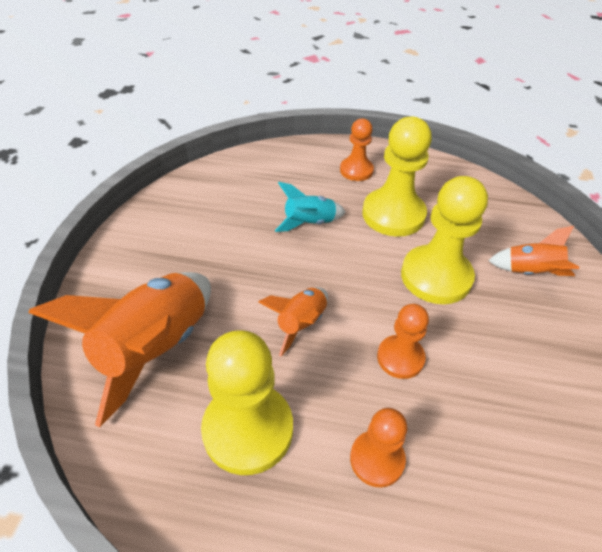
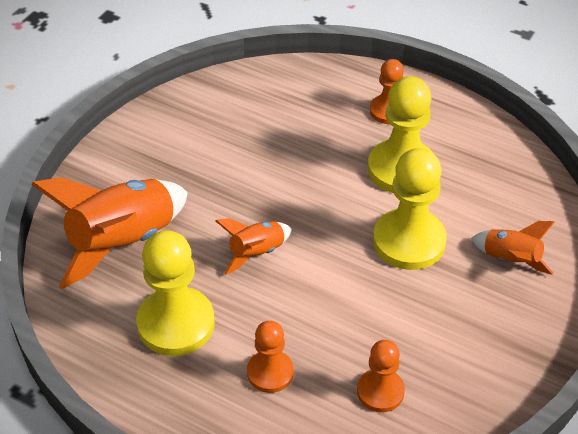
camera: 20 degrees right, 0 degrees up
turquoise rocket [275,182,346,232] -> none
orange pawn [377,304,429,379] -> orange pawn moved to [357,340,405,412]

